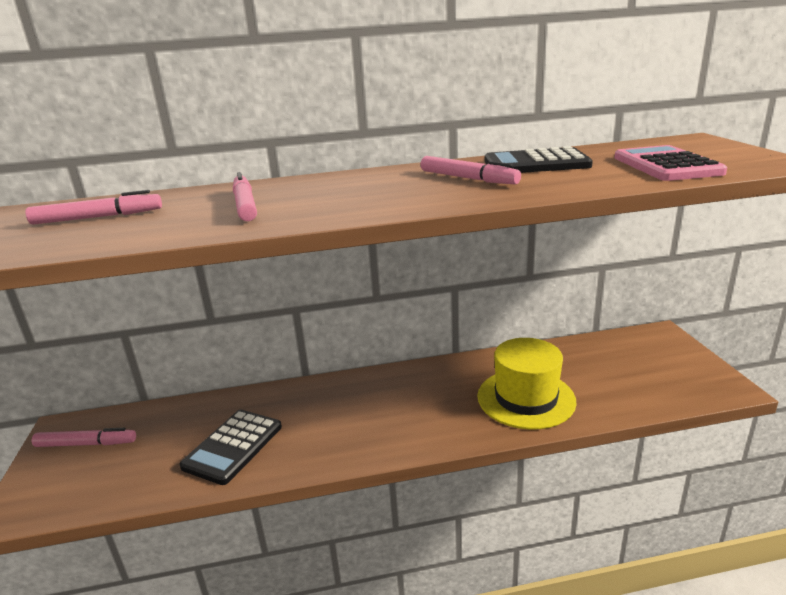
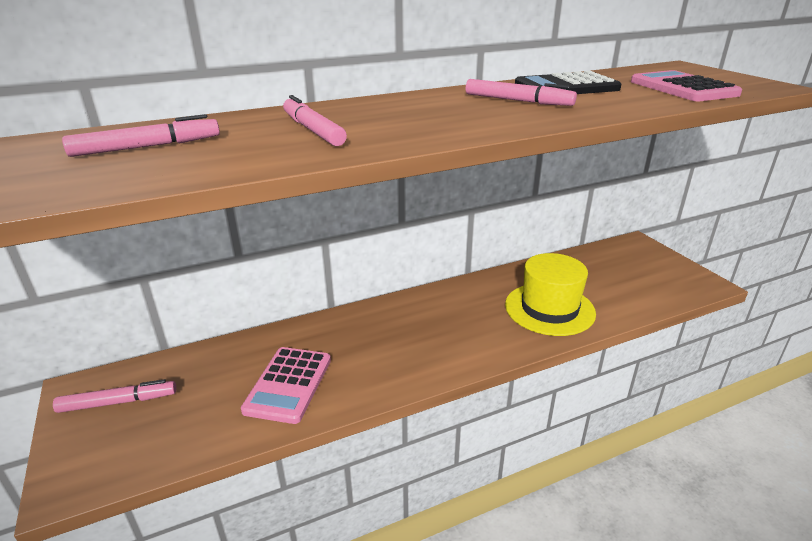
camera: 15 degrees left, 5 degrees up
black calculator [179,410,282,485] -> pink calculator [241,347,331,424]

